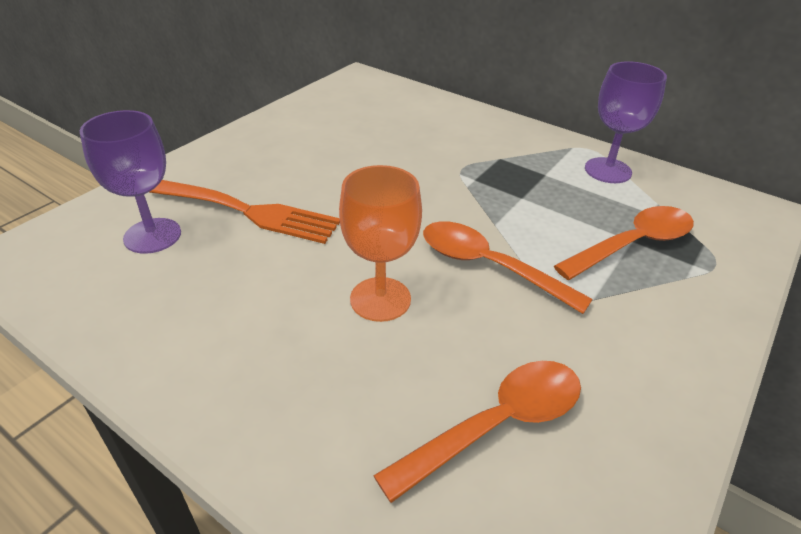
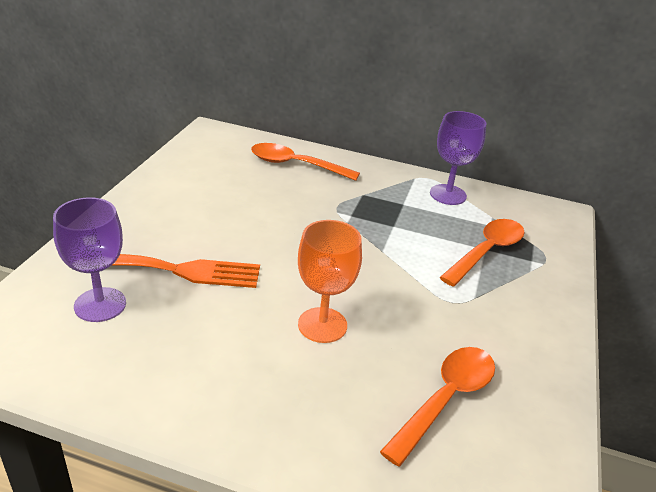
camera: 20 degrees left, 5 degrees down
orange spoon [423,221,593,314] -> orange spoon moved to [251,143,360,181]

